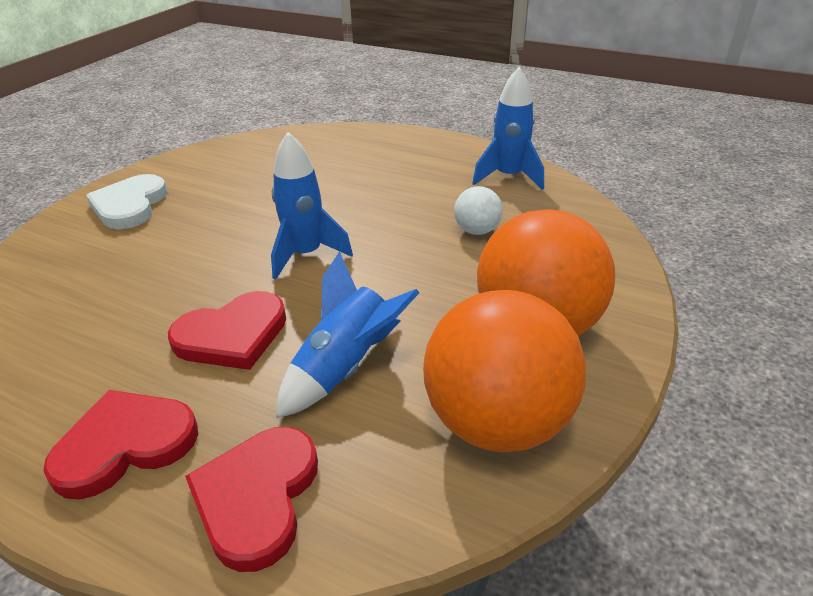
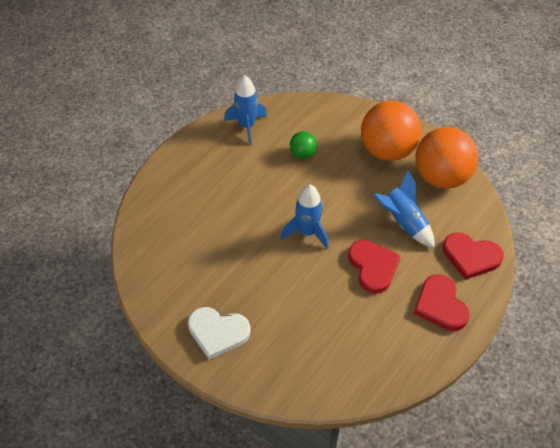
camera: 80 degrees left, 15 degrees up
white ball [454,186,503,235] -> green ball [290,131,317,159]

